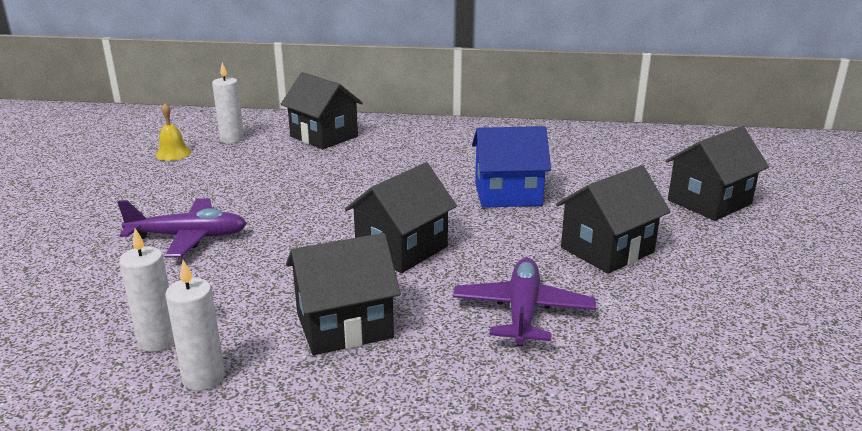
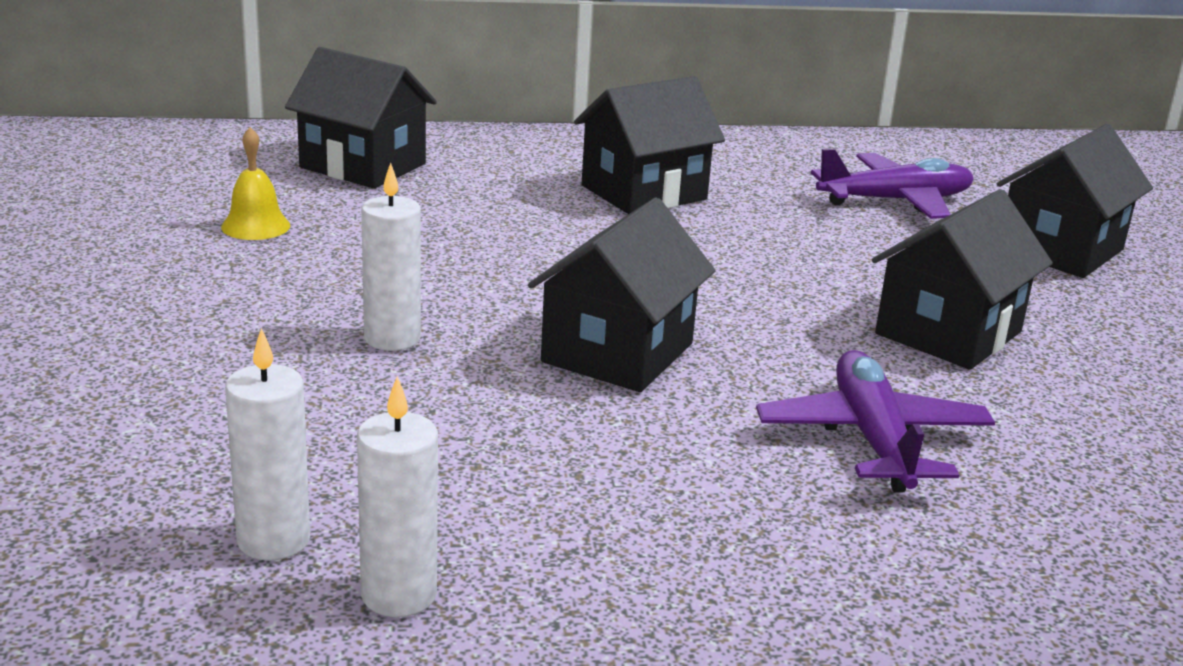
camera: 15 degrees left, 0 degrees up
purple plane [118,198,247,258] -> purple plane moved to [811,148,974,219]
yellow bell [155,103,191,161] -> yellow bell moved to [221,127,290,240]
white candle [212,62,244,143] -> white candle moved to [361,163,421,351]
black house [286,233,401,355] -> black house moved to [574,76,725,214]
blue house [472,126,551,208] -> none

